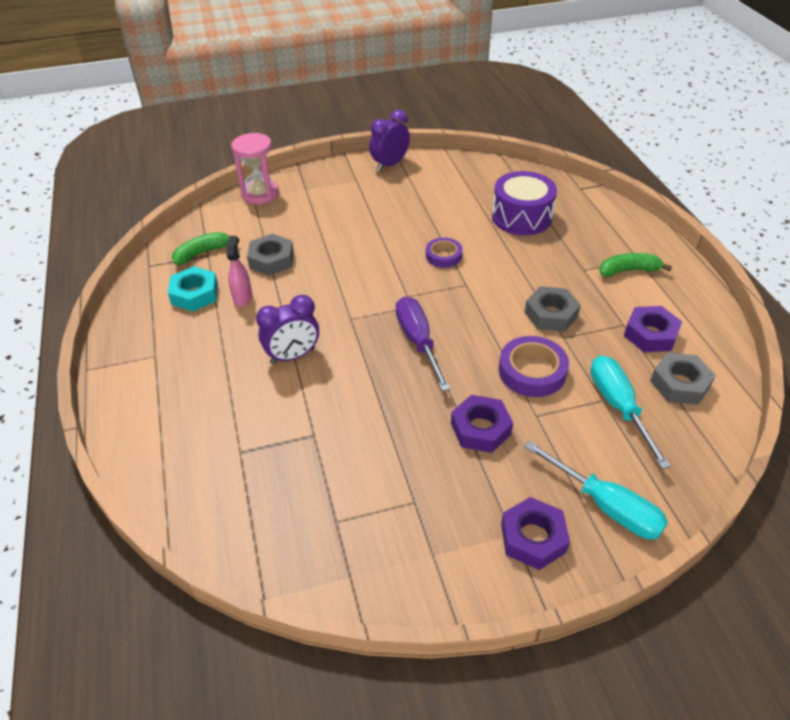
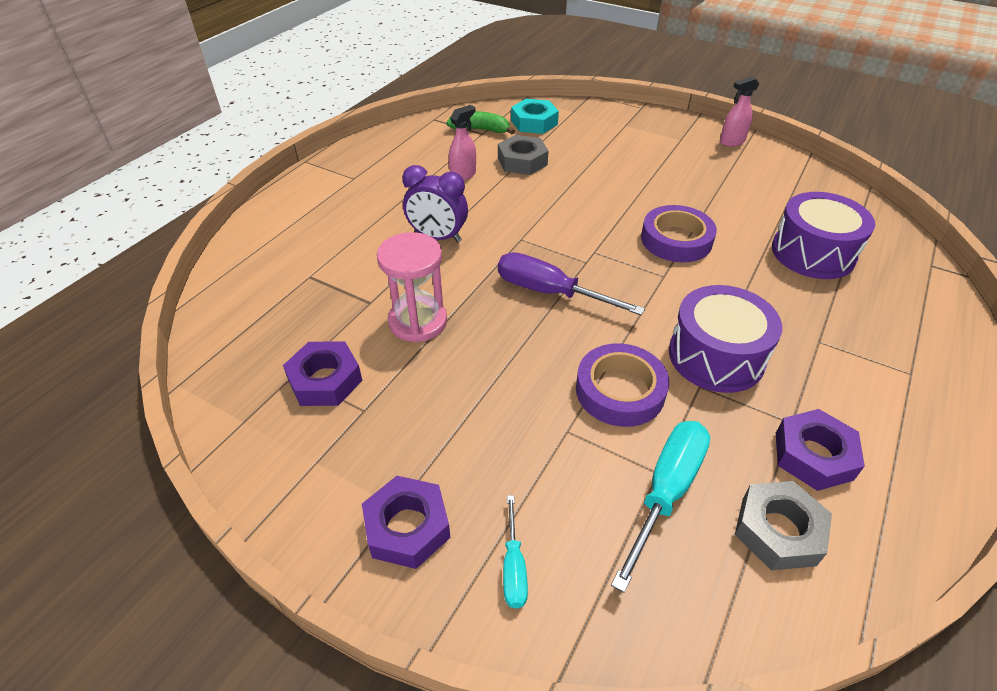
camera: 45 degrees right, 0 degrees up
turquoise nut [168,266,218,311] -> turquoise nut moved to [511,99,559,134]
pink hourglass [231,133,279,204] -> pink hourglass moved to [377,232,447,342]
purple clock [369,110,410,171] -> pink spray bottle [720,77,759,146]
purple screwdriver [396,297,451,391] -> purple screwdriver turned 90 degrees counterclockwise [498,252,645,315]
purple tape [426,238,462,268] -> purple tape [641,205,717,262], size x1.57
purple nut [451,395,513,453] -> purple nut moved to [283,342,362,406]
turquoise screwdriver [524,441,668,539] -> turquoise screwdriver [503,495,528,609], size x0.54
grey nut [525,286,581,332] -> purple drum [669,285,782,393]
green banana [599,253,672,277] -> none

